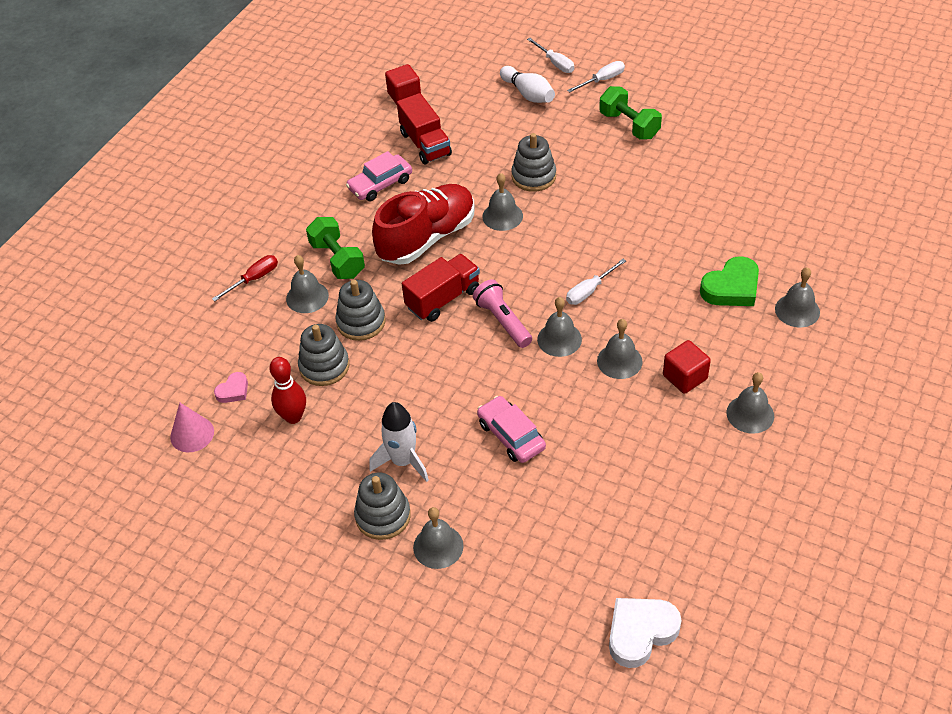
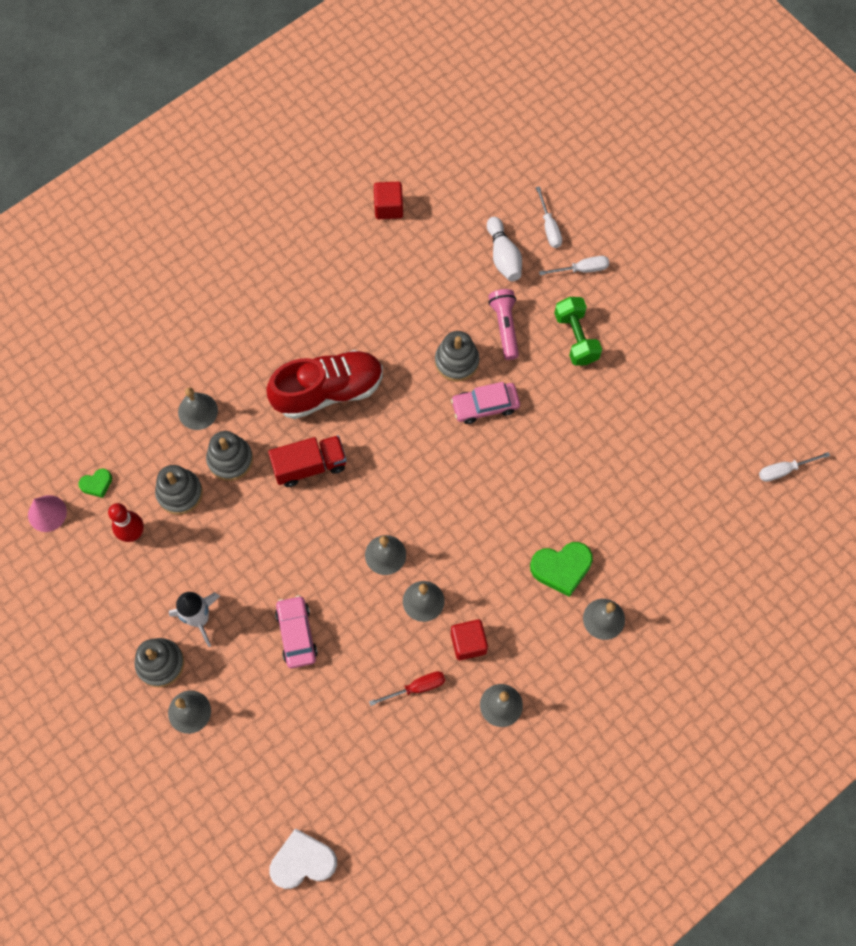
camera: 20 degrees right, 20 degrees up
red screwdriver [212,255,278,301] -> red screwdriver moved to [369,671,445,706]
pink heart [214,372,248,403] -> green heart [78,468,112,498]
green dumbbell [306,217,365,279] -> none
pink car [346,151,412,201] -> pink car moved to [451,382,520,424]
red truck [397,93,452,164] -> none
pink flashlight [473,279,532,348] -> pink flashlight moved to [488,289,519,360]
grey bell [482,173,523,231] -> none
white screwdriver [566,259,626,305] -> white screwdriver moved to [759,452,830,482]

